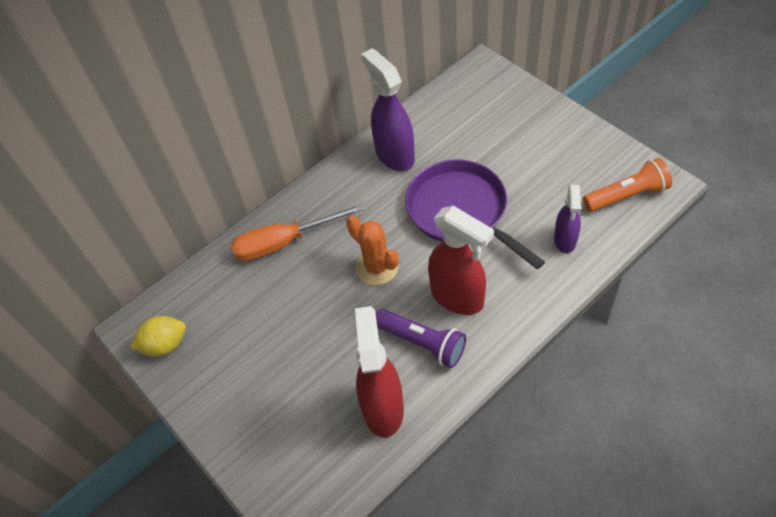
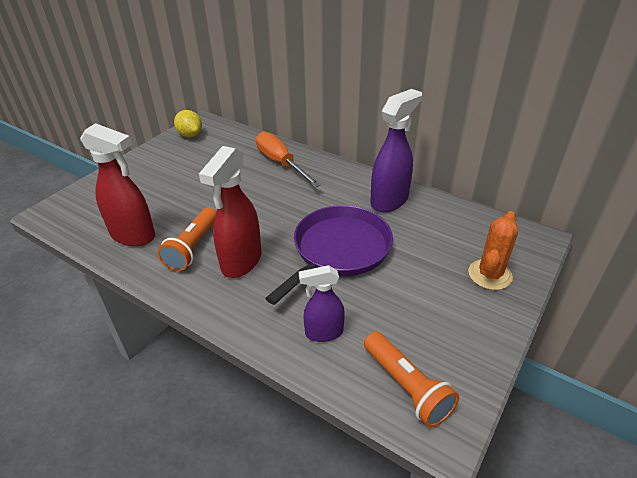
camera: 70 degrees right, 15 degrees down
orange cactus [346,216,399,285] -> orange cactus moved to [468,211,518,290]
red spray bottle [355,306,404,438] -> red spray bottle turned 45 degrees clockwise [80,123,155,246]
purple flashlight [376,309,466,368] -> orange flashlight [157,207,216,271]

